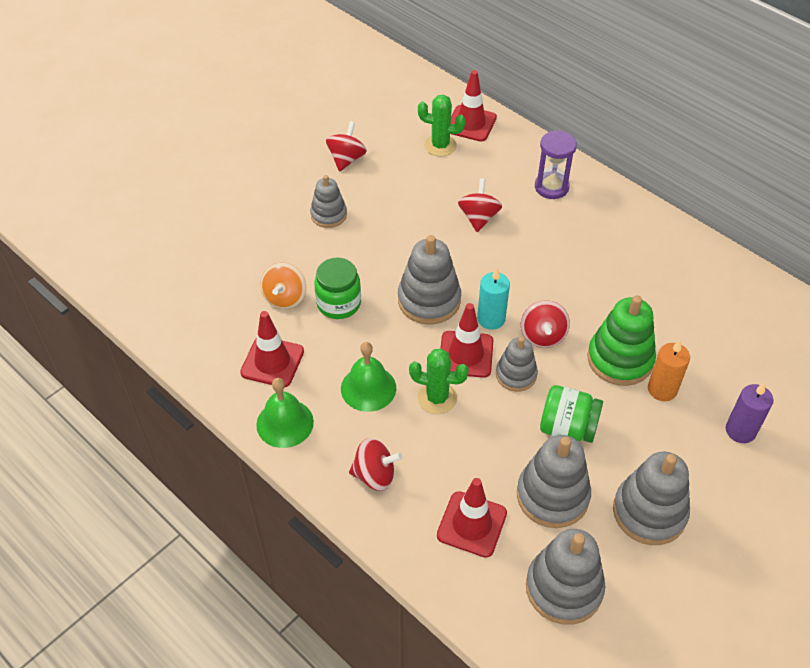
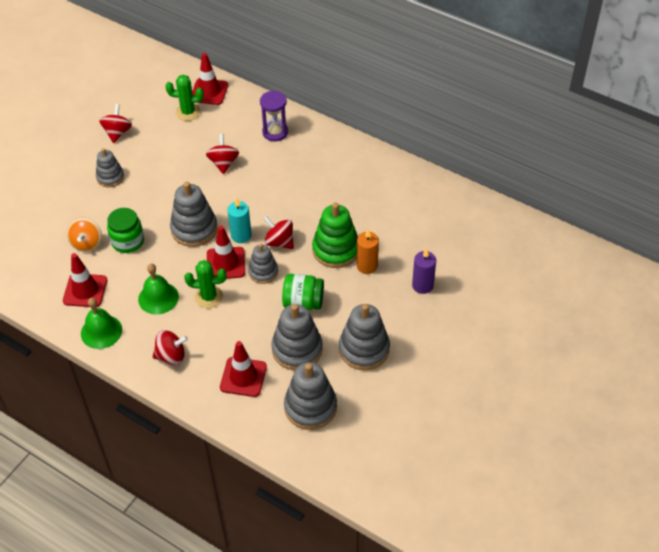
camera: 10 degrees left, 0 degrees up
red spinning top [521,300,570,348] -> red spinning top turned 135 degrees clockwise [263,216,294,249]

